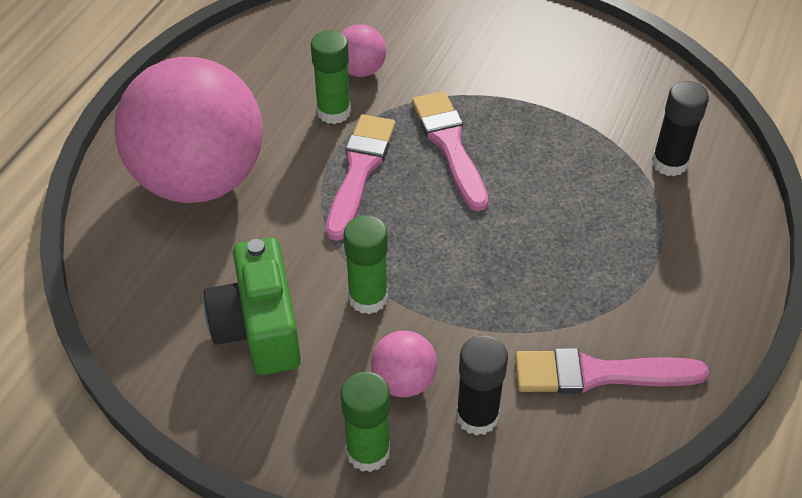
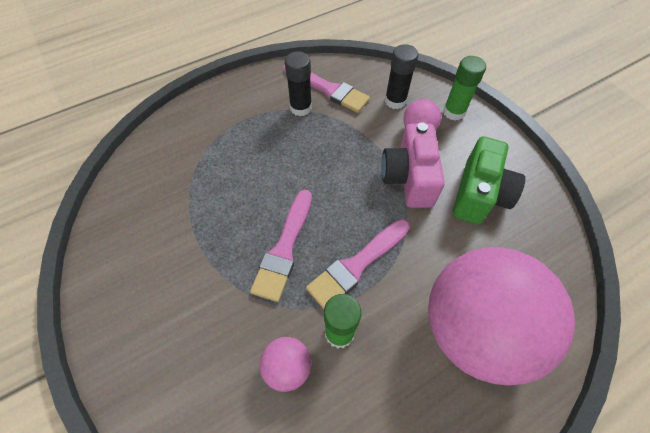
camera: 145 degrees left, 10 degrees up
green glue stick [344,215,388,314] -> pink camera [381,123,445,208]
black glue stick [652,81,709,176] -> black glue stick moved to [285,51,312,116]

